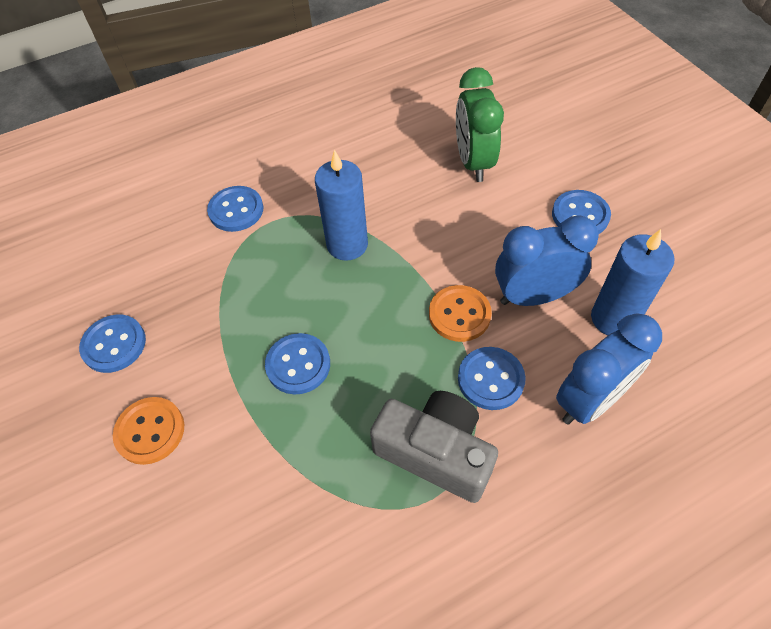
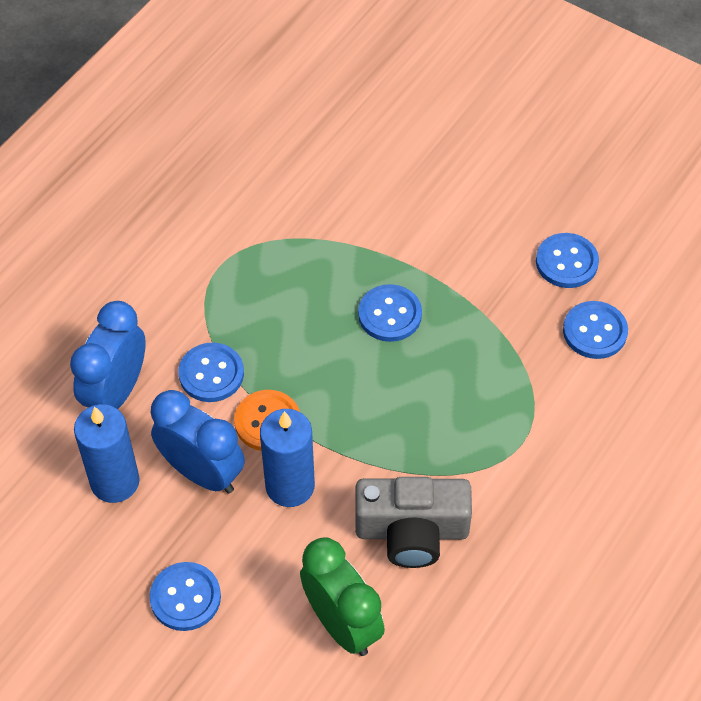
camera: 150 degrees right, 0 degrees up
orange button [113,397,184,465] -> none
blue button [207,186,263,232] -> blue button moved to [563,301,628,359]
blue candle [315,150,368,261] -> blue candle moved to [260,409,315,507]
grey camera [370,391,498,503] -> grey camera moved to [355,477,472,568]
blue clock [495,215,599,306] -> blue clock turned 105 degrees counterclockwise [151,390,245,493]

